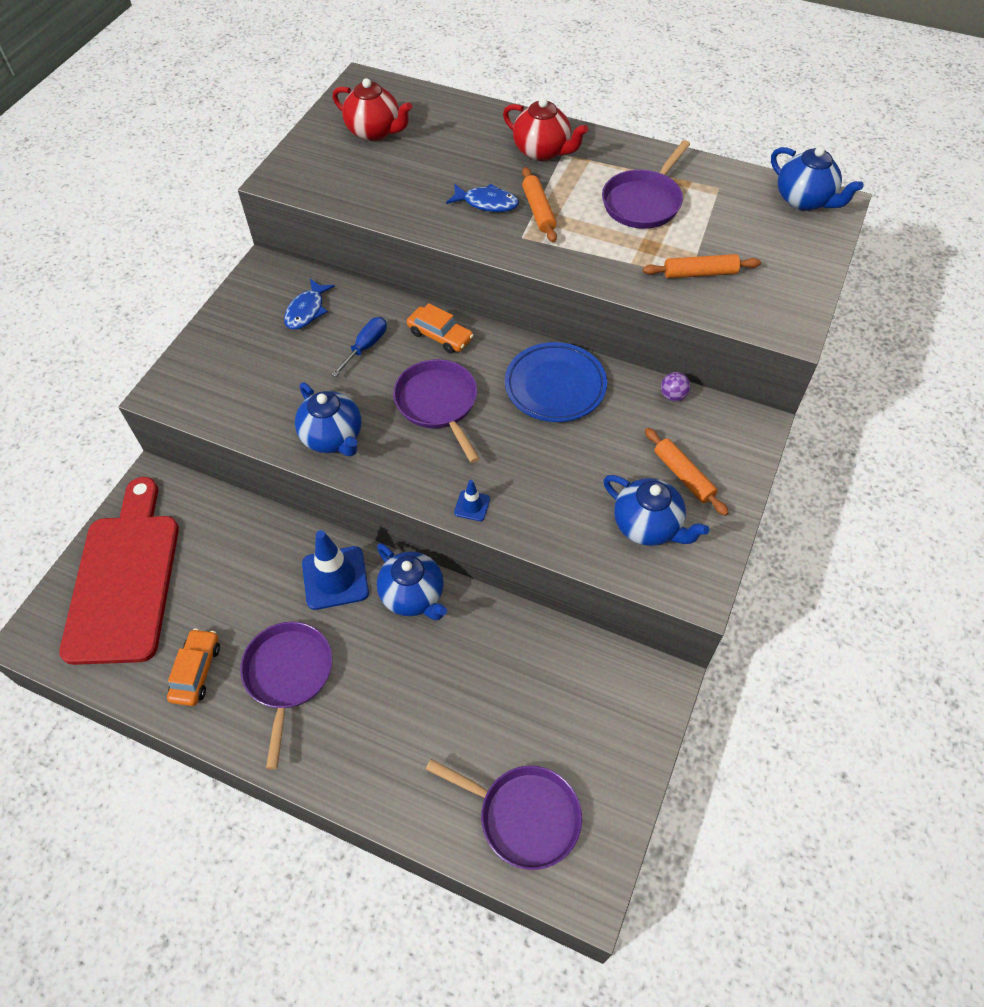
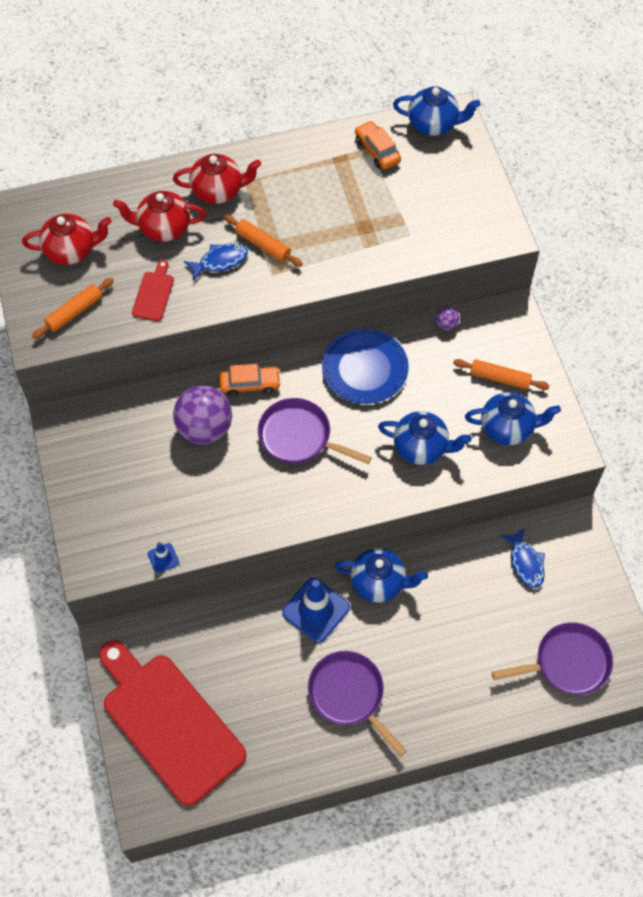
camera: 40 degrees left, 5 degrees up
orange car [167,629,220,706] -> orange car moved to [355,121,401,169]
blue fish [284,279,335,330] -> blue fish moved to [501,528,545,588]
blue teapot [295,382,361,456] -> blue teapot moved to [378,411,472,465]
blue screwdriver [331,317,387,377] -> purple ball [173,385,232,445]
blue traffic cone [454,480,490,521] -> blue traffic cone moved to [148,542,179,573]
purple pan [602,140,690,229] -> none
orange rolling pin [643,254,761,278] -> orange rolling pin moved to [32,278,114,339]
none -> red teapot [113,191,206,242]
none -> red cutting board [132,260,174,321]

